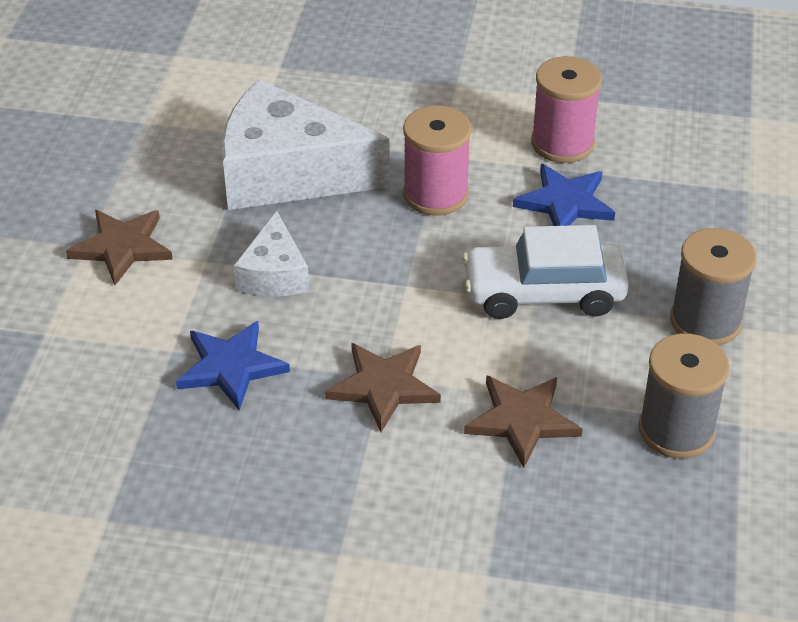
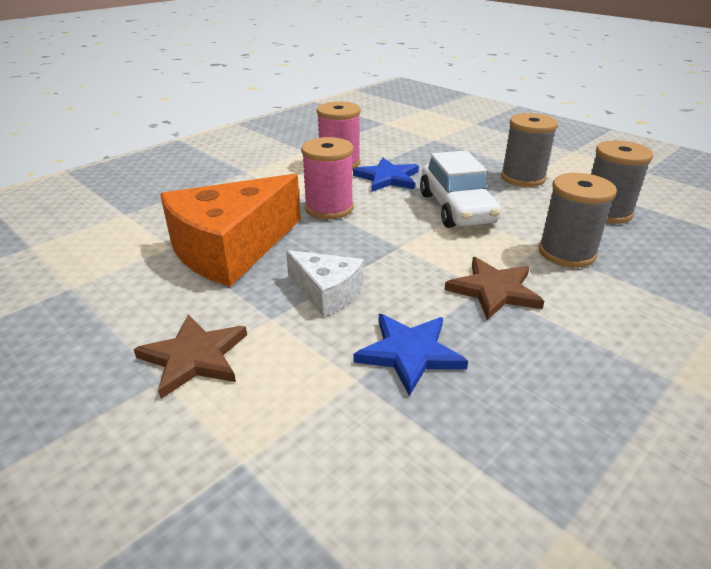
camera: 55 degrees left, 10 degrees down
white cheese [222,79,390,210] -> orange cheese [160,174,301,287]
white car [462,225,629,319] -> white car turned 45 degrees counterclockwise [420,151,501,228]
brown star [464,375,582,468] -> grey spool [539,173,617,268]

